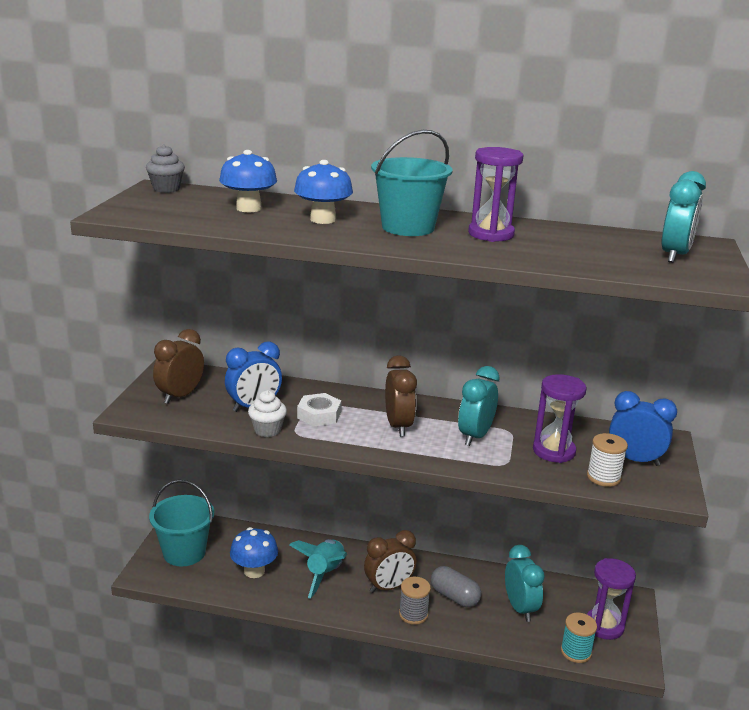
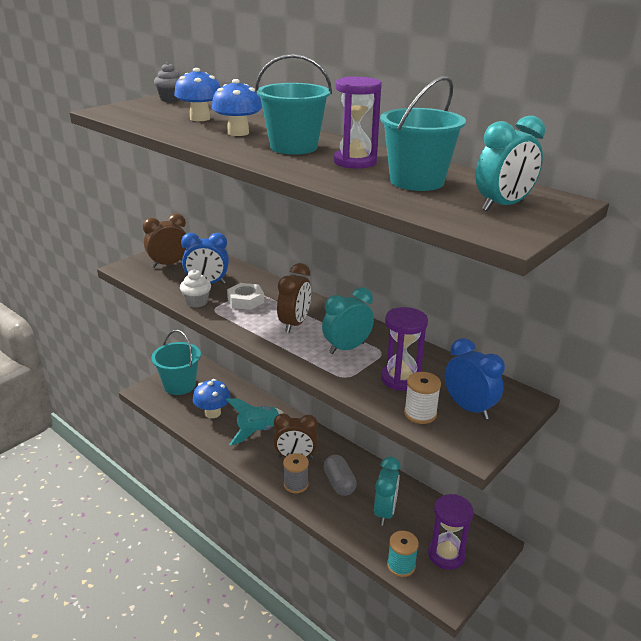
camera: 30 degrees right, 5 degrees up
none -> turquoise bucket [380,76,466,191]

